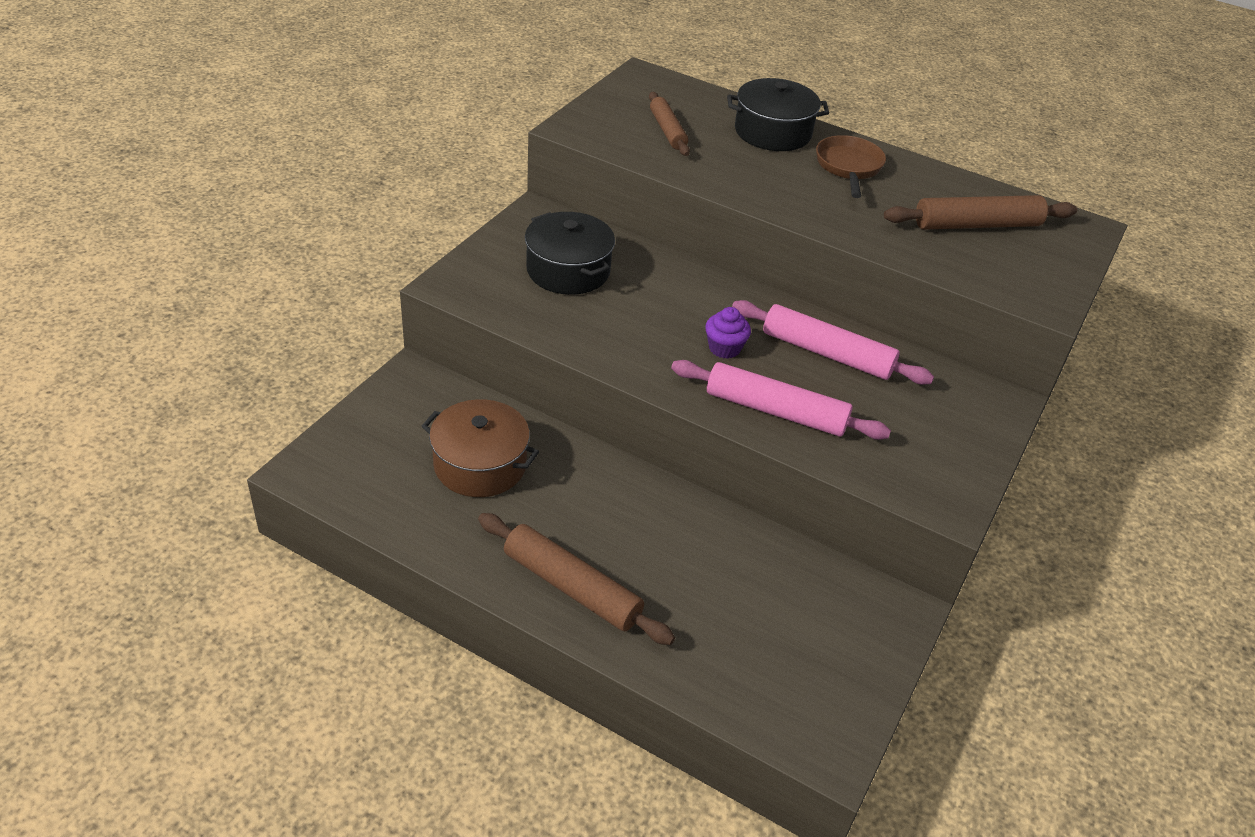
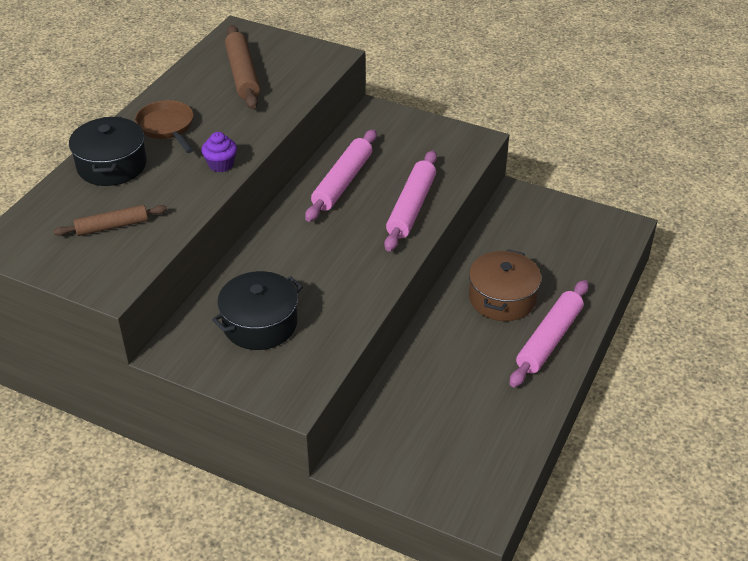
camera: 90 degrees left, 0 degrees up
brown pot [421,399,539,497] -> brown pot moved to [469,249,541,321]
brown rolling pin [478,513,675,645] -> pink rolling pin [510,280,589,387]
purple cupcake [705,307,751,359] -> purple cupcake moved to [201,132,237,172]
brown pan [816,135,886,198] -> brown pan turned 60 degrees clockwise [135,100,194,153]

